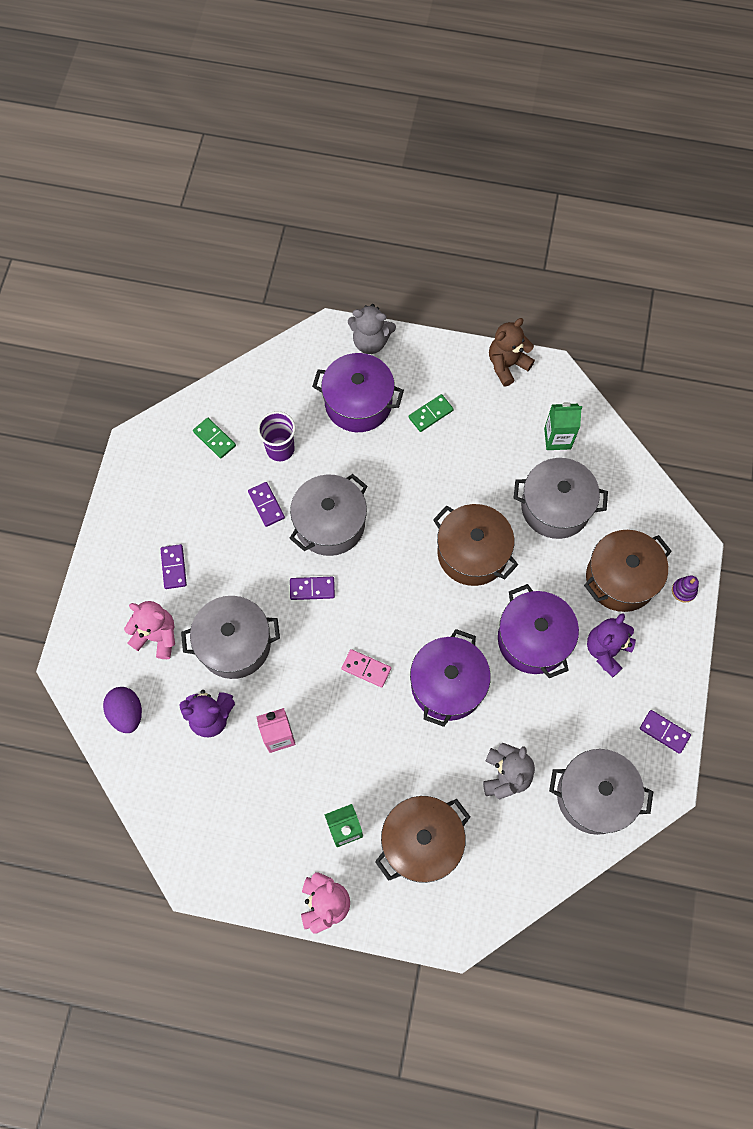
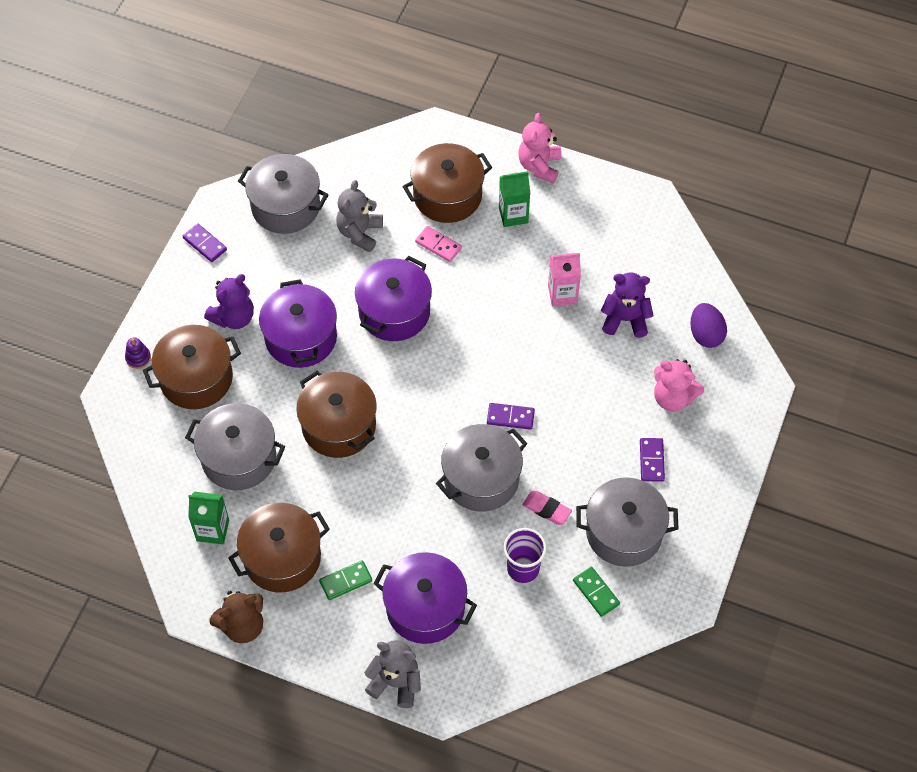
camera: 170 degrees left, 10 degrees down
grey pot [181,596,280,679] -> grey pot moved to [576,477,679,567]
purple domino [248,482,285,527] -> pink eraser [522,491,572,525]
pink domino [342,649,391,687] -> pink domino moved to [415,226,462,262]
none -> brown pot [228,503,330,592]

